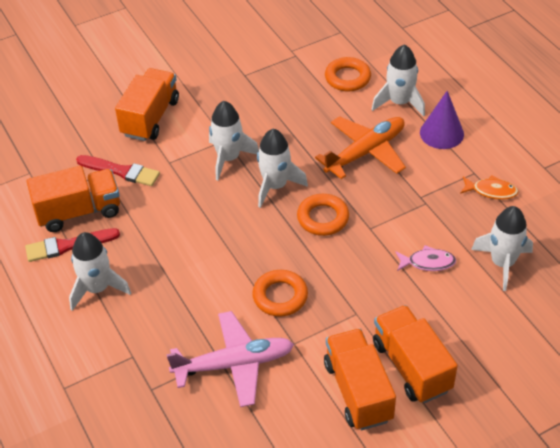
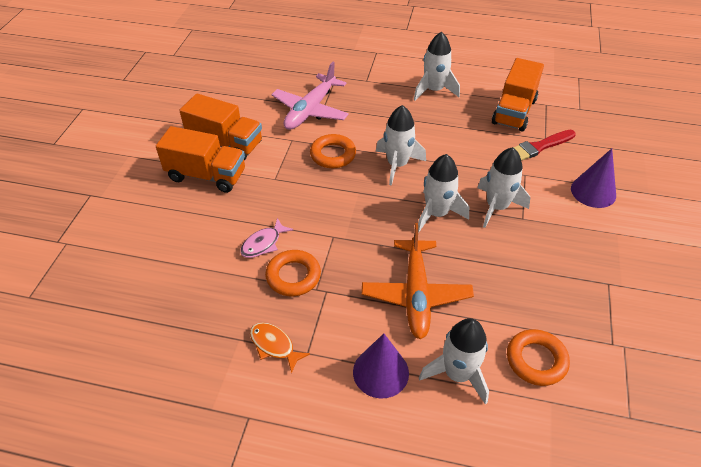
camera: 130 degrees right, 0 degrees up
red brush [25,228,120,262] -> none
orange truck [115,68,179,141] -> purple cone [571,148,616,208]
orange ring [297,194,349,236] -> orange ring moved to [265,250,321,296]
orange fish [460,175,519,200] -> orange fish turned 75 degrees clockwise [250,322,310,373]
white rocket [471,206,533,291] -> white rocket moved to [376,105,426,186]

